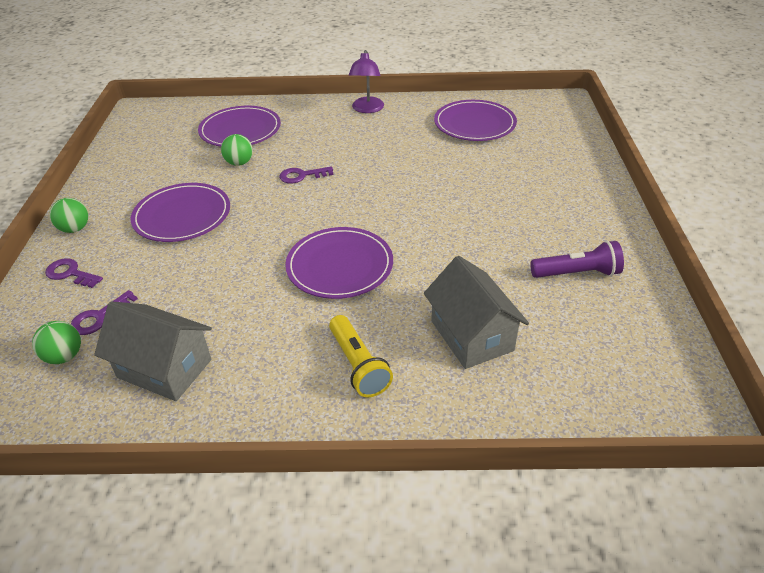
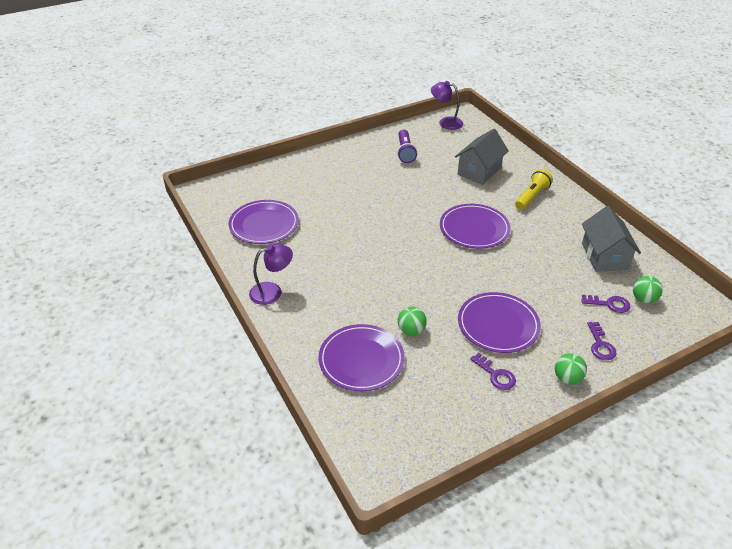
camera: 120 degrees left, 0 degrees up
purple key [280,166,333,184] -> purple key moved to [470,353,516,390]
purple flashlight [530,241,624,278] -> purple flashlight turned 150 degrees counterclockwise [397,129,417,163]
none -> purple lamp [431,81,463,130]

